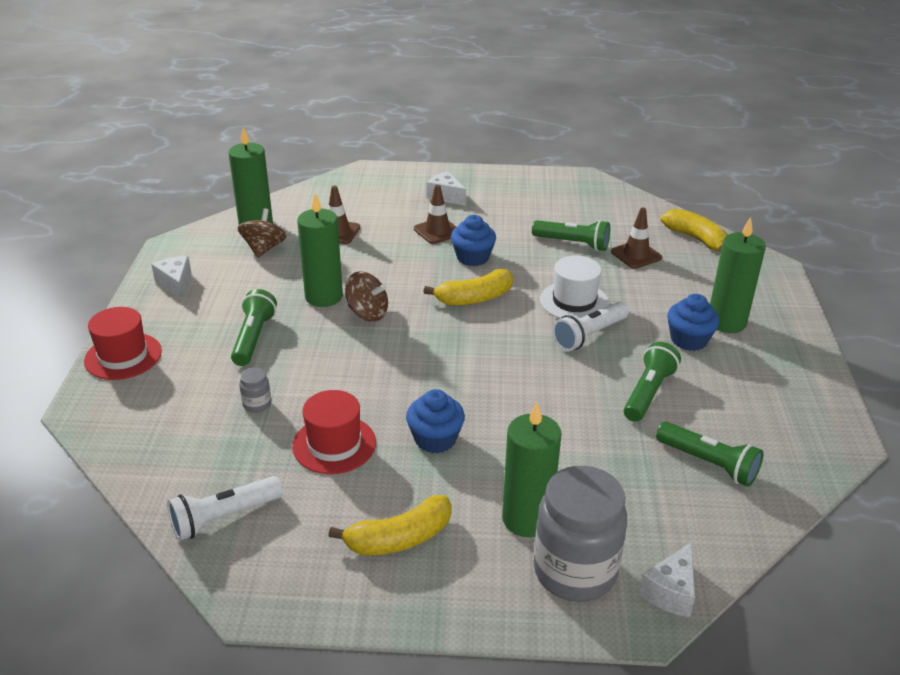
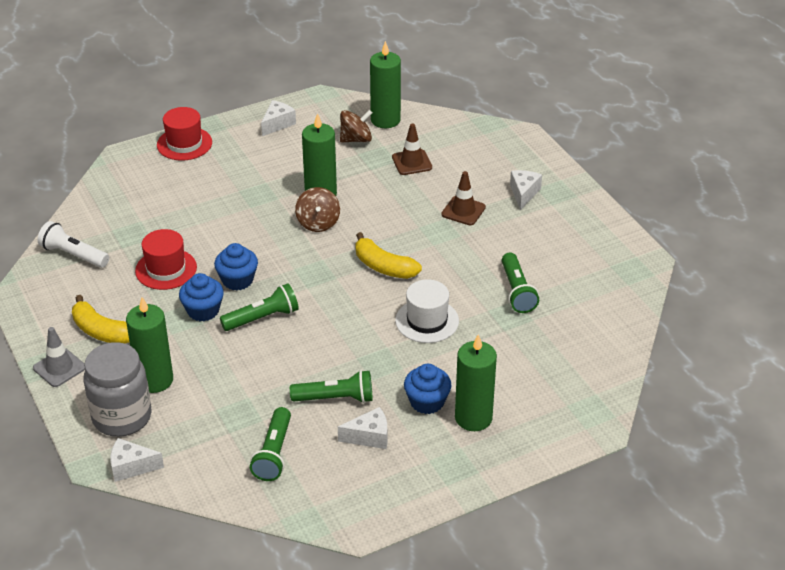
camera: 60 degrees right, 5 degrees up
green flashlight [231,289,277,366] -> green flashlight moved to [220,284,299,331]
grey jar [239,367,271,413] -> none
blue cupcake [451,215,496,266] -> blue cupcake moved to [214,243,258,291]
white flashlight [552,302,629,351] -> none
brown traffic cone [611,208,662,269] -> none
yellow banana [661,209,728,253] -> none
none -> grey traffic cone [33,327,85,387]
none -> white cheese [338,407,387,449]

